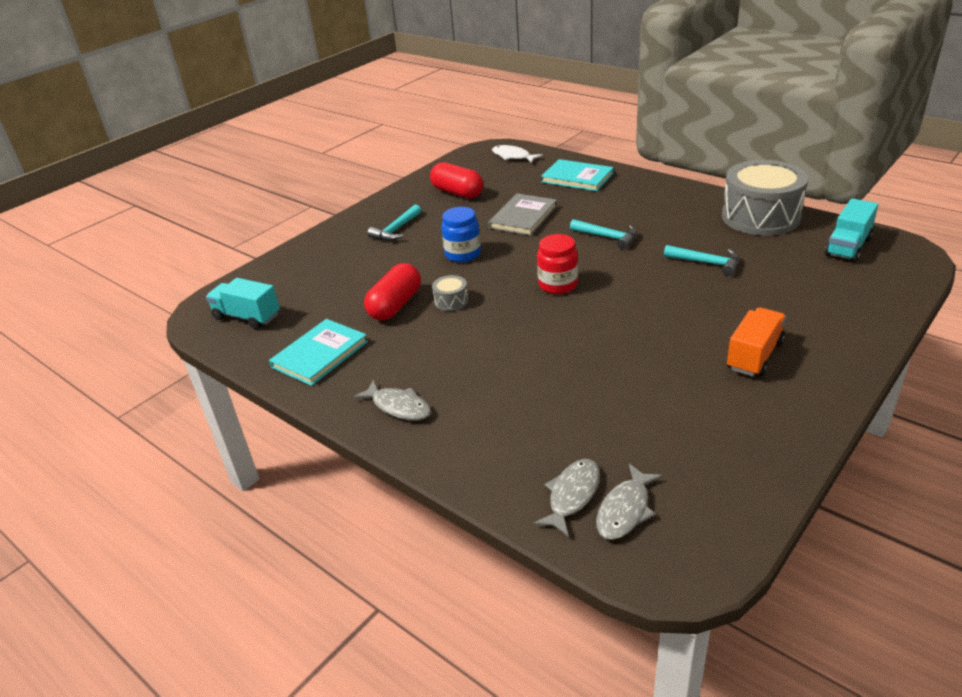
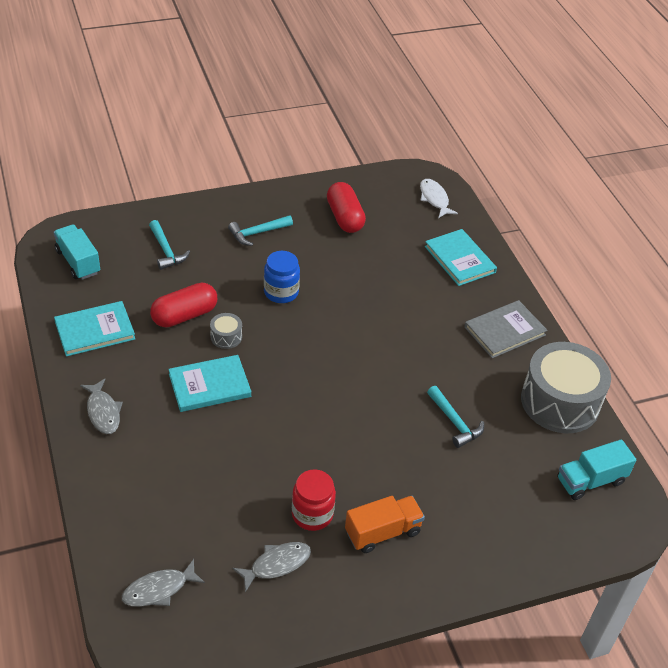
camera: 25 degrees right, 10 degrees up
grey book [488,193,557,236] -> grey book moved to [464,300,547,358]
grey fish [533,459,600,537] -> grey fish moved to [233,542,311,592]
red jar [537,234,578,294] -> red jar moved to [292,470,336,531]
turquoise hammer [570,219,637,250] -> turquoise hammer moved to [149,220,190,270]
none -> turquoise book [168,355,251,412]

